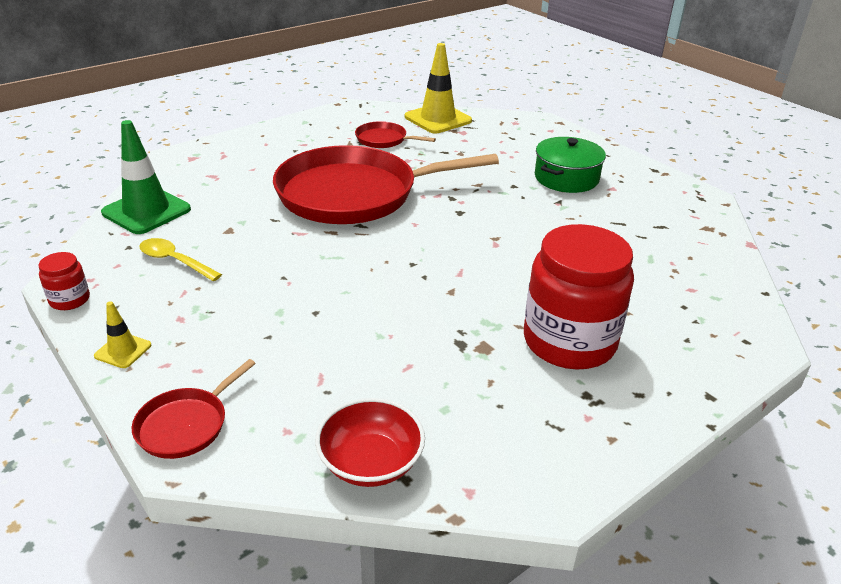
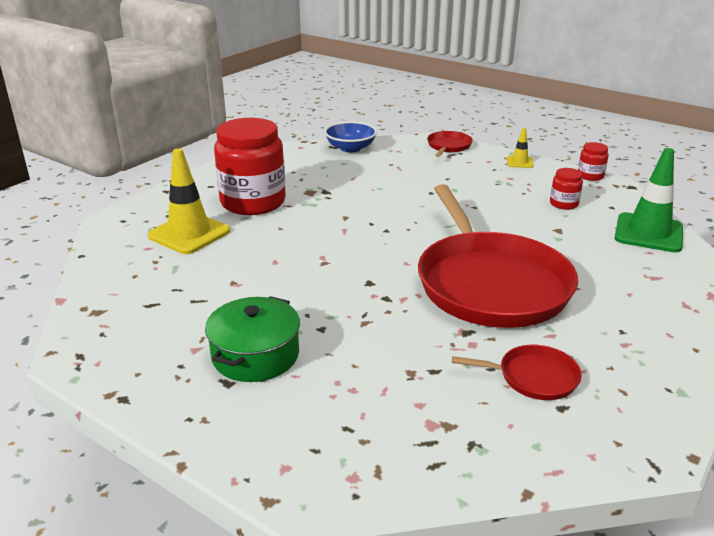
camera: 165 degrees right, 5 degrees down
yellow spoon [139,238,222,281] -> red jar [550,168,583,210]
red pan [273,145,499,224] -> red pan turned 105 degrees clockwise [418,184,578,328]
red bowl [315,398,425,487] -> blue bowl [324,122,377,153]
yellow traffic cone [405,43,472,133] -> yellow traffic cone moved to [148,148,230,254]

